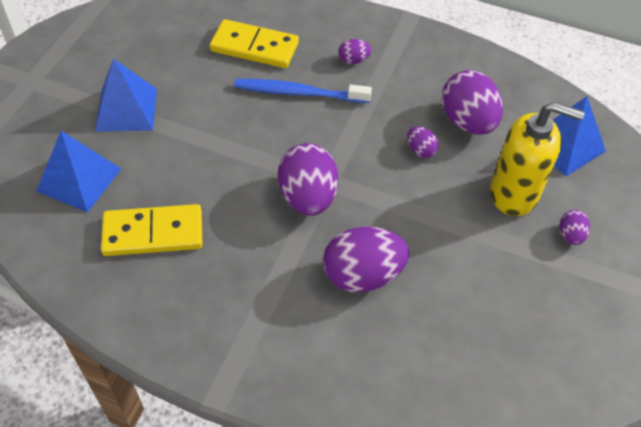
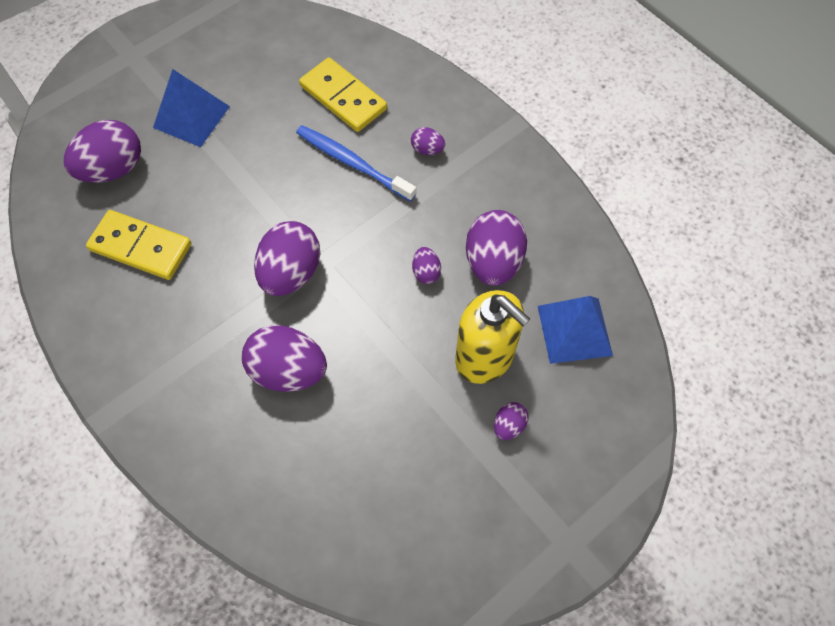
camera: 30 degrees right, 10 degrees up
blue pyramid [37,131,121,213] -> purple egg [64,120,141,183]

